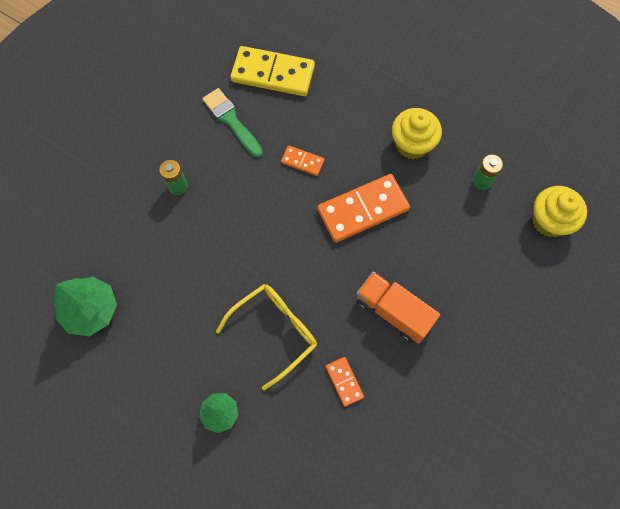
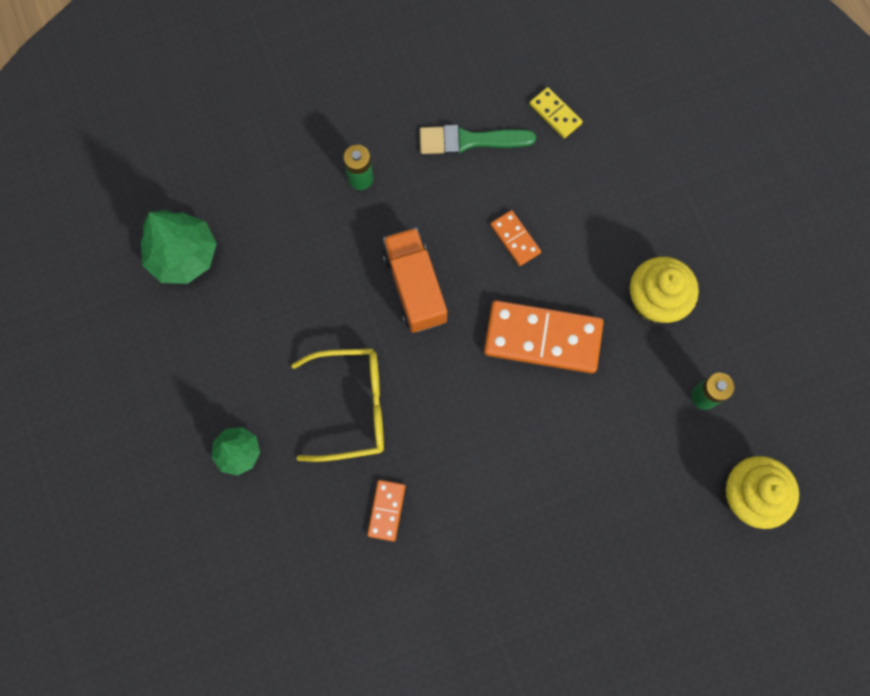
camera: 35 degrees right, 5 degrees up
green brush [202,88,263,157] -> green brush turned 90 degrees counterclockwise [420,125,536,155]
yellow domino [230,46,315,96] -> yellow domino [529,87,583,138], size x0.49
orange truck [356,272,440,343] -> orange truck moved to [383,228,447,333]

